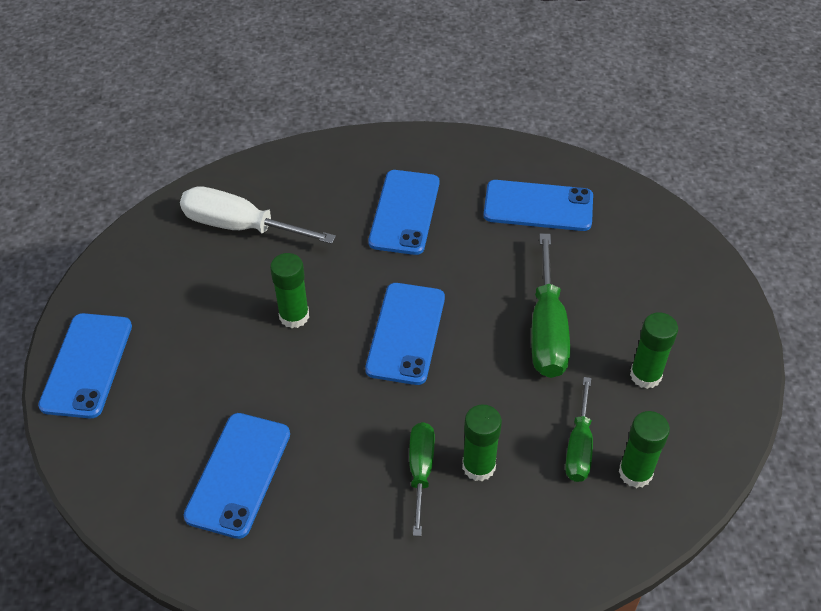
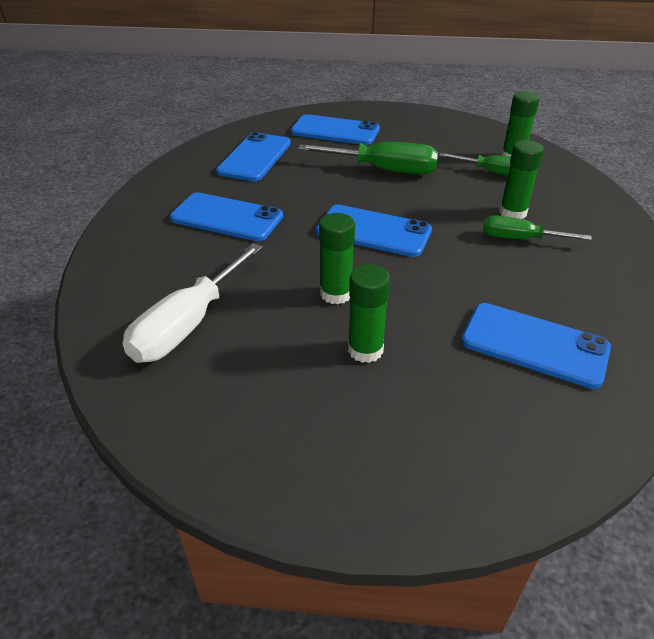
camera: 80 degrees left, 10 degrees down
blue phone [38,313,132,418] -> blue phone moved to [291,114,380,145]
green glue stick [630,312,678,389] -> green glue stick moved to [348,264,390,363]

